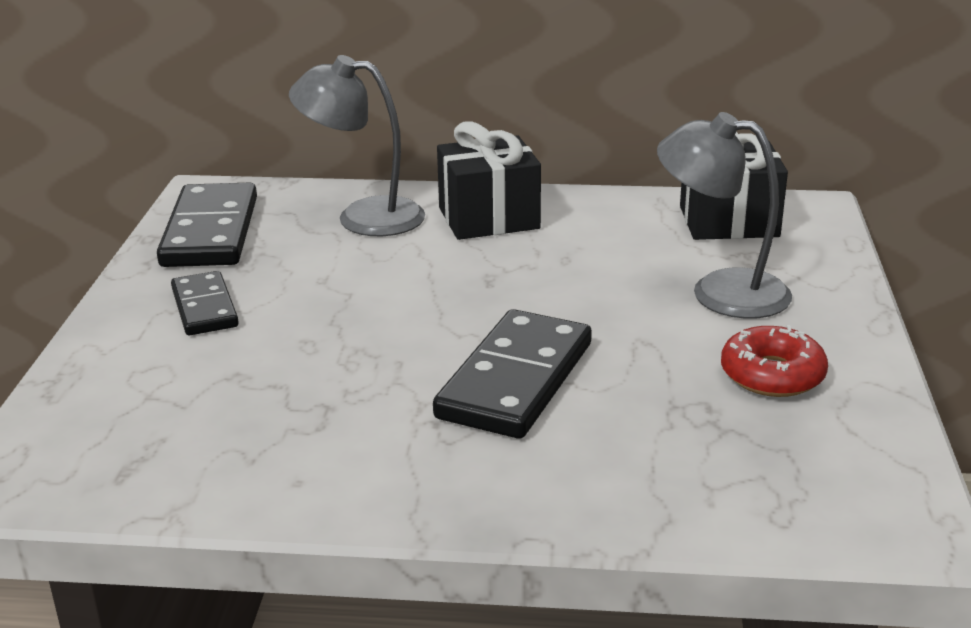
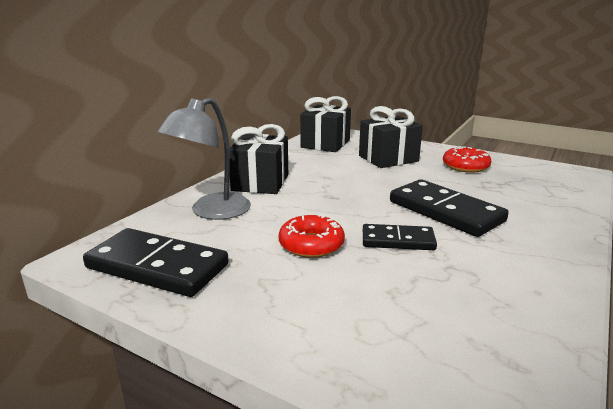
camera: 65 degrees left, 5 degrees down
black domino [171,271,239,335] -> black domino moved to [363,224,437,250]
grey lamp [657,112,792,319] -> black gift [359,106,423,168]
none -> red donut [279,214,345,258]

